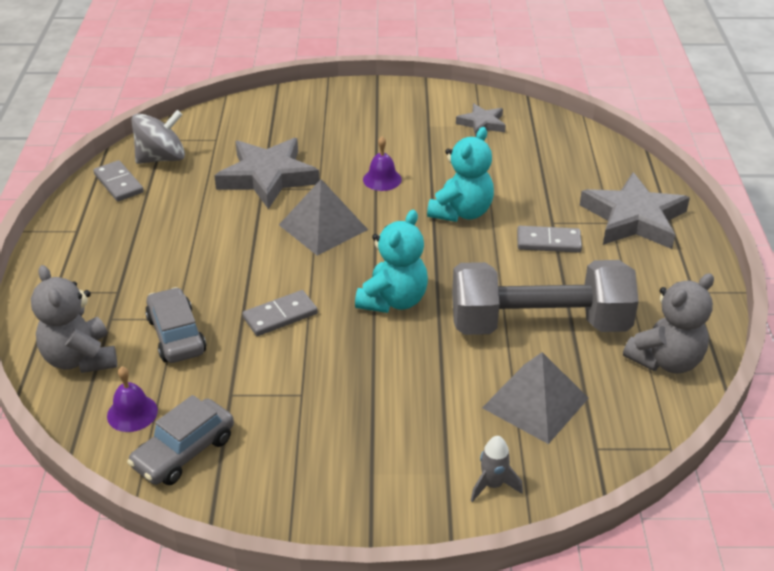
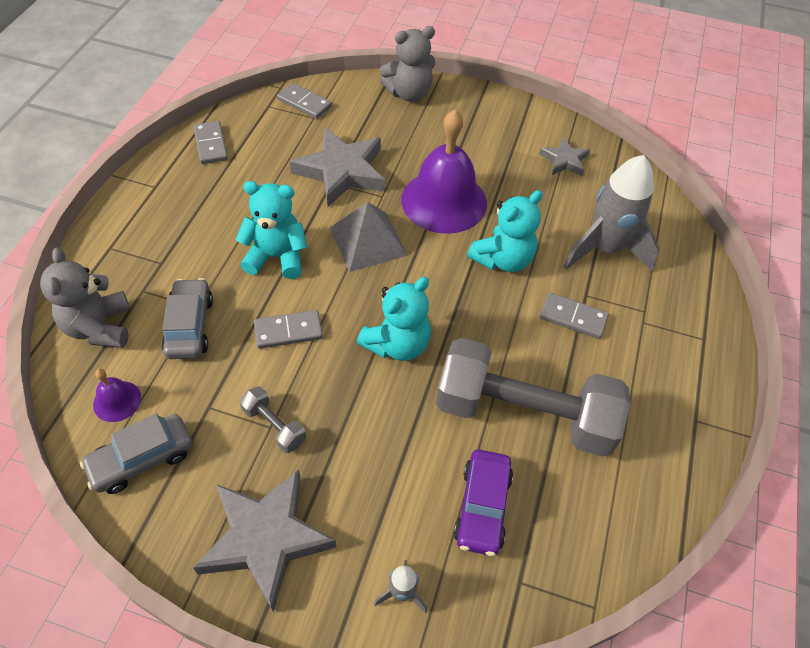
camera: 15 degrees right, 15 degrees up
grey spinning top [131,110,185,164] -> none
purple bell [363,136,402,191] -> purple bell [401,109,487,234], size x2.30
grey pyramid [482,352,589,444] -> purple car [454,450,513,556]
grey star [580,172,690,249] -> grey star moved to [193,469,337,612]
grey teddy bear [623,273,714,374] -> grey teddy bear moved to [380,26,435,102]
none -> turquoise teddy bear [236,181,307,279]
none -> grey dumbbell [239,386,306,453]
none -> grey domino [277,83,332,119]
none -> grey rocket [563,155,660,272]

